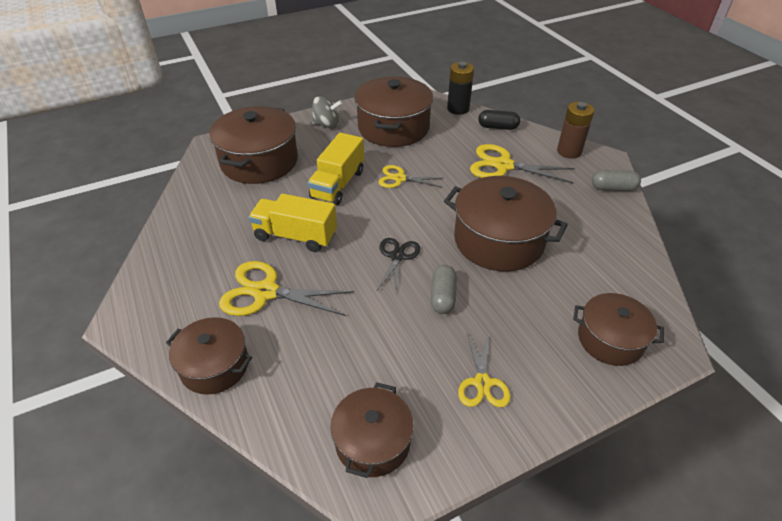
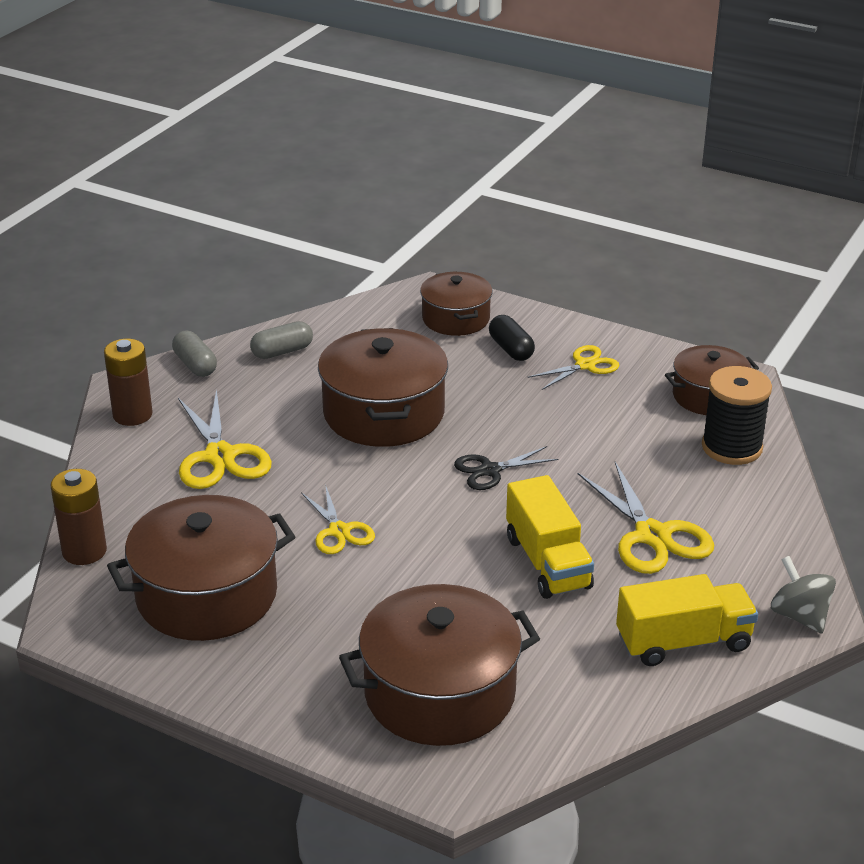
camera: 125 degrees left, 10 degrees down
brown pot [166,317,252,395] -> none
yellow truck [308,133,364,205] -> yellow truck moved to [616,574,758,666]
grey spinning top [310,96,343,129] -> grey spinning top moved to [771,556,836,634]
grey capsule [431,265,457,314] -> grey capsule moved to [250,321,313,359]
black battery [447,62,474,115] -> brown battery [51,469,107,565]
black capsule [478,110,520,130] -> black capsule moved to [489,315,535,361]
none -> black spool [702,366,772,465]

